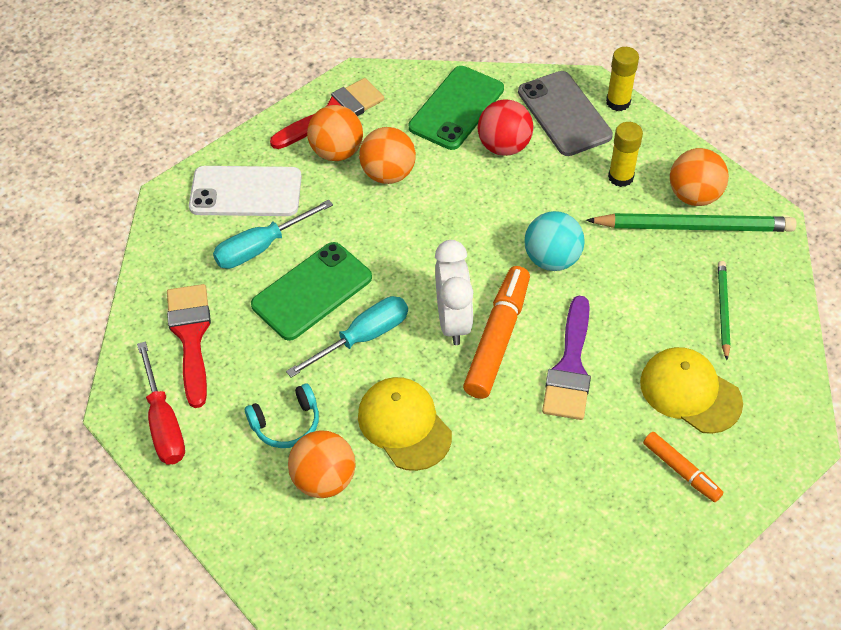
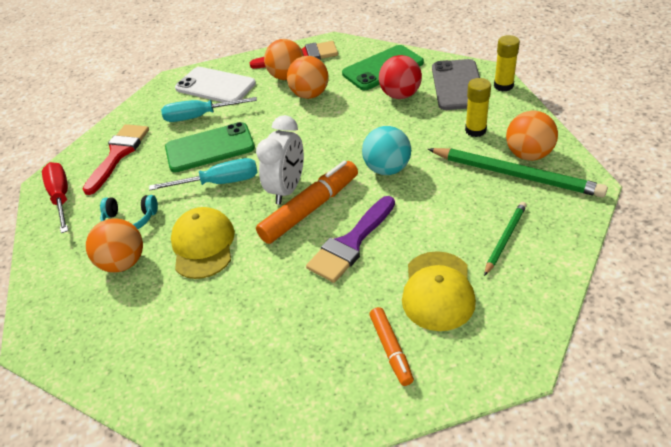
camera: 30 degrees right, 10 degrees down
red screwdriver [137,341,185,465] -> red screwdriver turned 150 degrees clockwise [42,162,68,233]
yellow cap [640,347,743,434] -> yellow cap turned 150 degrees counterclockwise [402,251,476,331]

